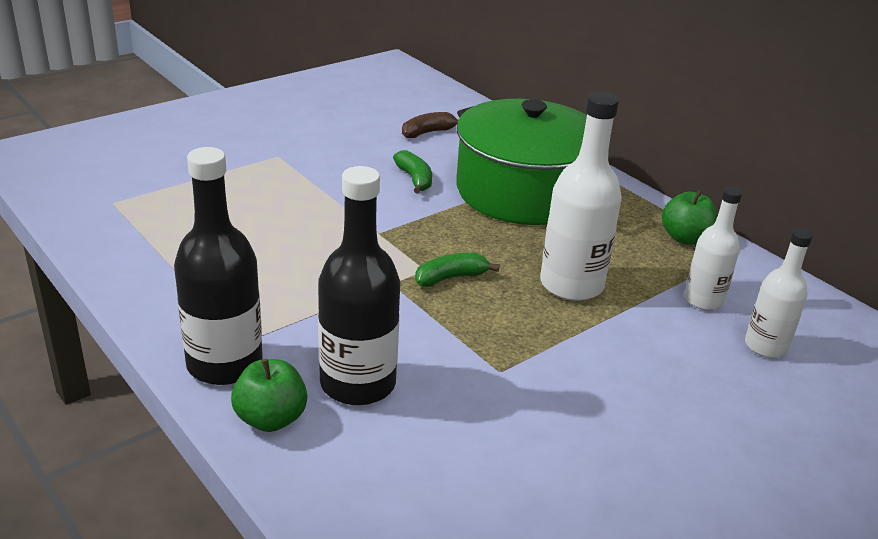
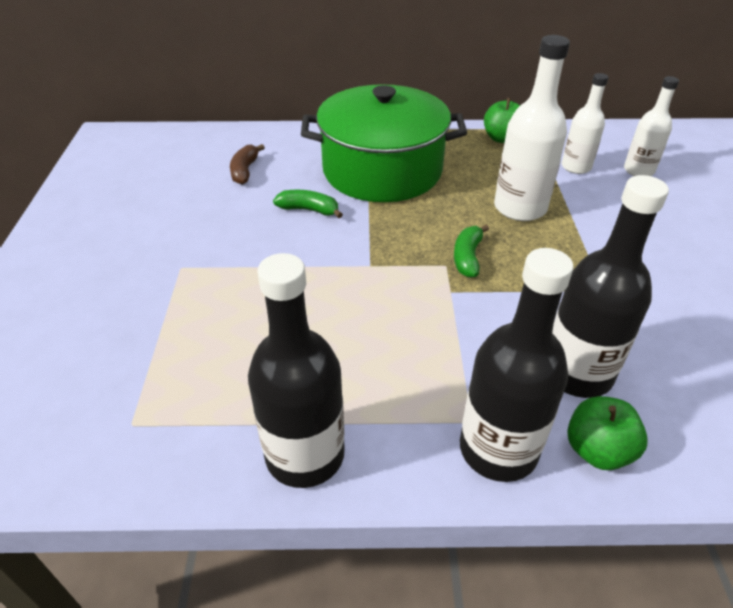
camera: 50 degrees left, 10 degrees up
none -> black bottle [248,253,345,488]

